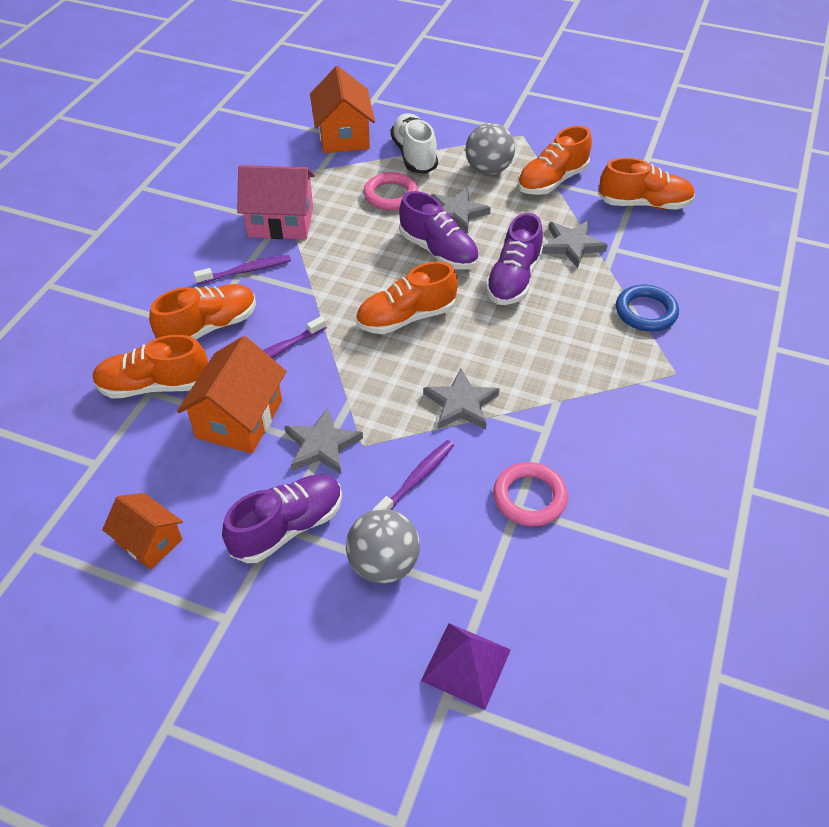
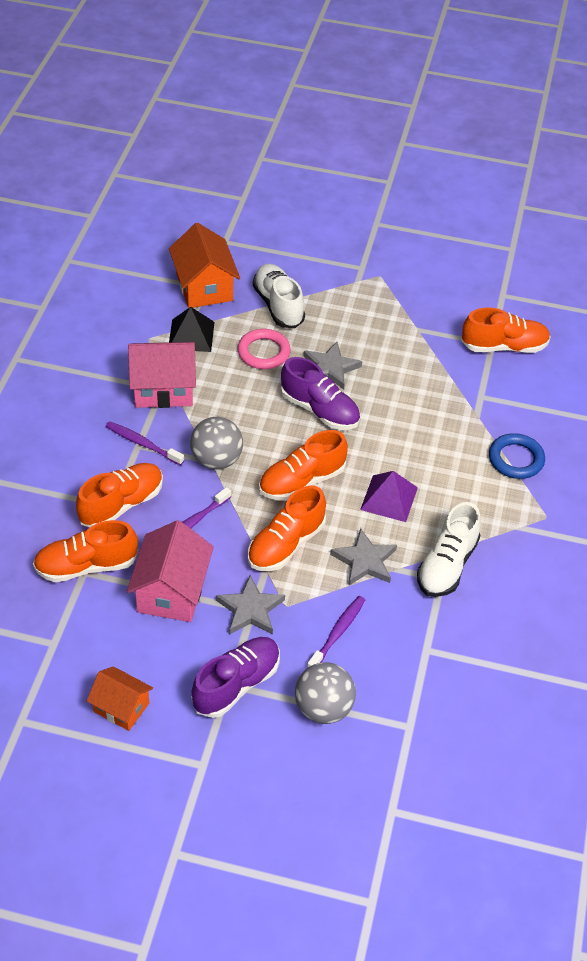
camera: 10 degrees left, 0 degrees up
orange house [177,336,287,454] -> pink house [127,520,214,622]
purple toothbrush [193,255,291,284] -> purple toothbrush turned 120 degrees counterclockwise [106,421,184,465]
purple pyramid [421,623,511,710] -> purple pyramid moved to [360,471,418,522]
grey ball [465,123,515,175] -> grey ball moved to [190,417,243,470]
purple shoe [485,213,543,305] -> none
pink ring [493,462,568,526] -> none
orange shoe [518,126,592,195] -> orange shoe moved to [248,486,326,571]
grey star [542,221,608,268] -> none
none -> black pyramid [169,307,215,352]
none -> white shoe [417,502,481,597]

